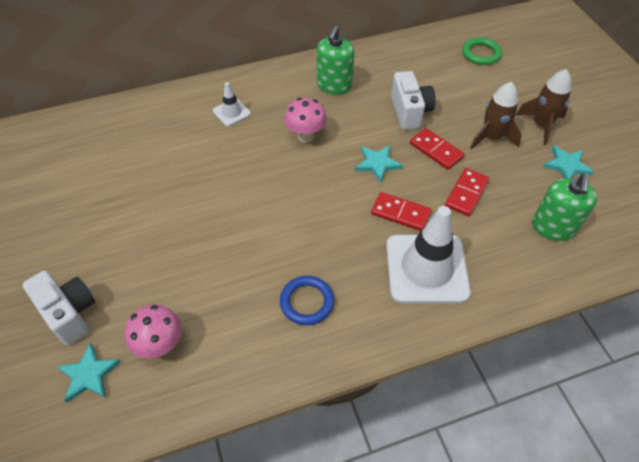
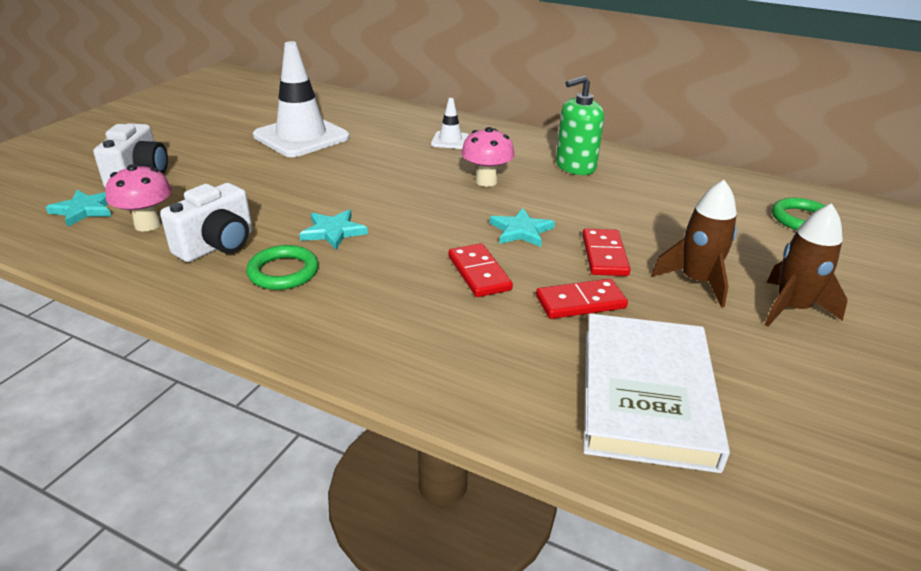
camera: 45 degrees right, 20 degrees down
blue ring [280,276,334,325] -> green ring [246,245,319,290]
white traffic cone [386,206,471,304] -> white traffic cone moved to [253,41,349,157]
white camera [391,71,436,130] -> white camera moved to [160,183,253,262]
green soap dispenser [532,173,597,241] -> white book [583,314,730,473]
turquoise star [543,145,594,178] -> turquoise star moved to [299,210,368,250]

